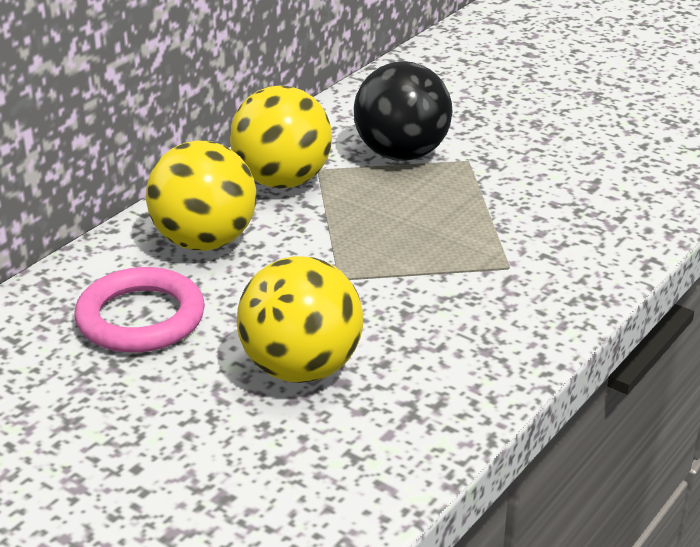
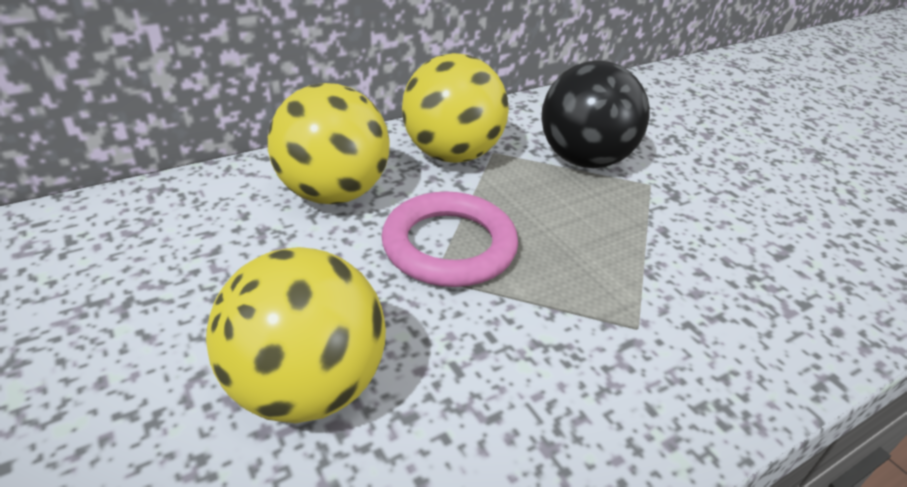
camera: 20 degrees right, 5 degrees up
pink ring [75,267,205,353] -> pink ring moved to [382,191,518,287]

